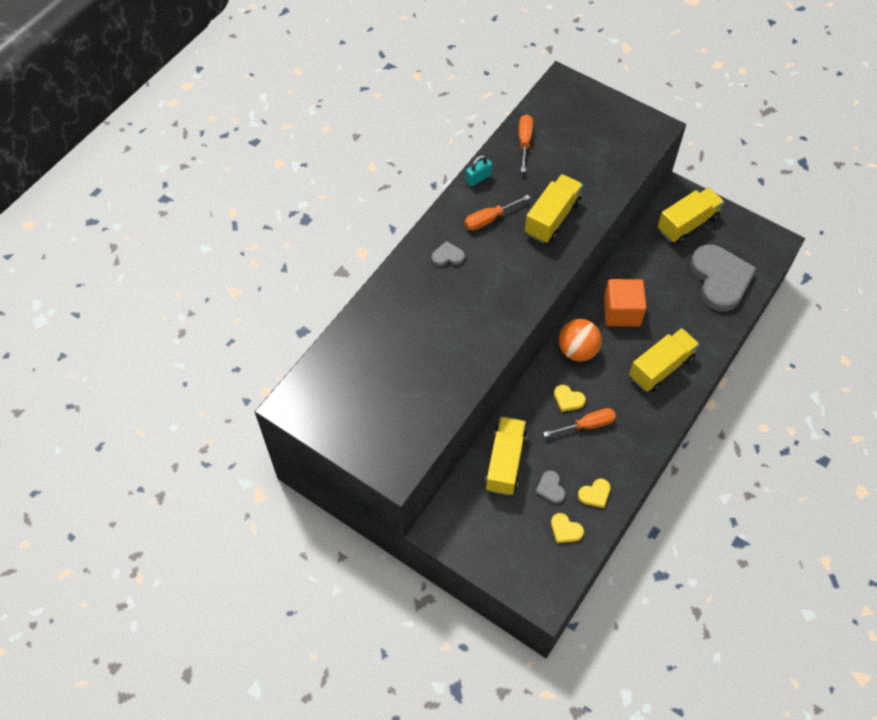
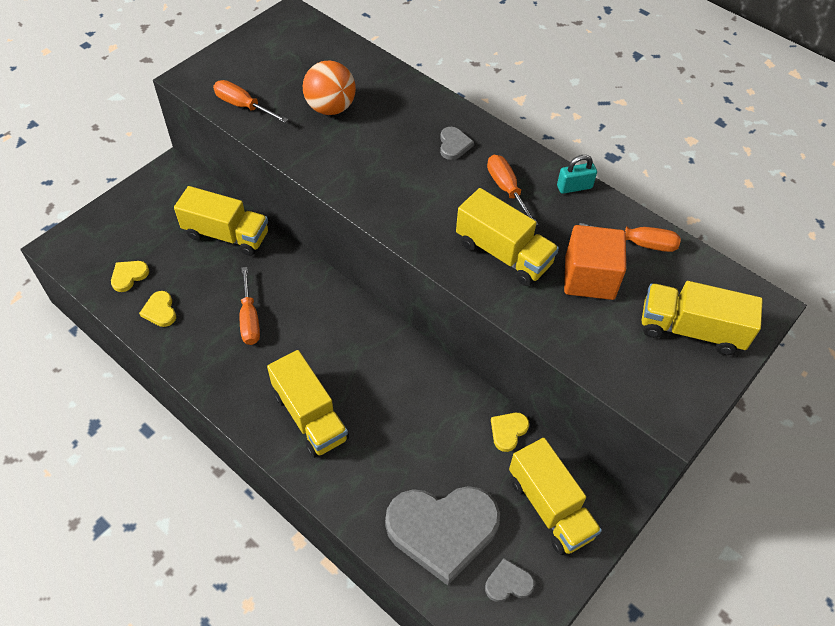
camera: 95 degrees right, 5 degrees down
turquoise padlock [466,155,492,187] -> turquoise padlock turned 75 degrees counterclockwise [557,155,597,194]
grey heart [535,470,566,504] -> grey heart moved to [485,558,535,602]
yellow heart [554,385,586,412] -> yellow heart moved to [491,413,529,452]
orange ball [559,319,602,361] -> orange ball moved to [303,60,356,115]
orange cube [604,279,647,326] -> orange cube moved to [564,225,626,300]
none -> orange screwdriver [213,80,288,123]
none -> yellow truck [642,281,763,355]

